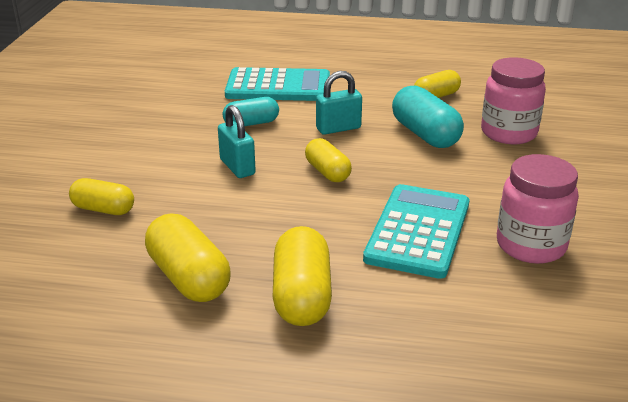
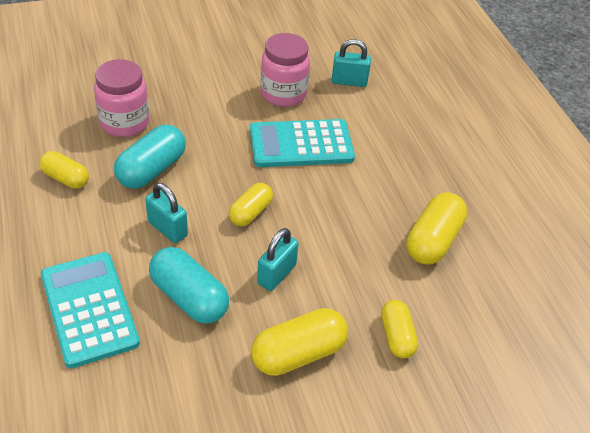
camera: 120 degrees left, 15 degrees up
turquoise capsule [223,97,279,126] -> turquoise capsule [149,247,229,324], size x1.56
yellow capsule [273,226,332,326] -> yellow capsule moved to [251,308,348,376]
none -> turquoise padlock [332,39,371,87]

